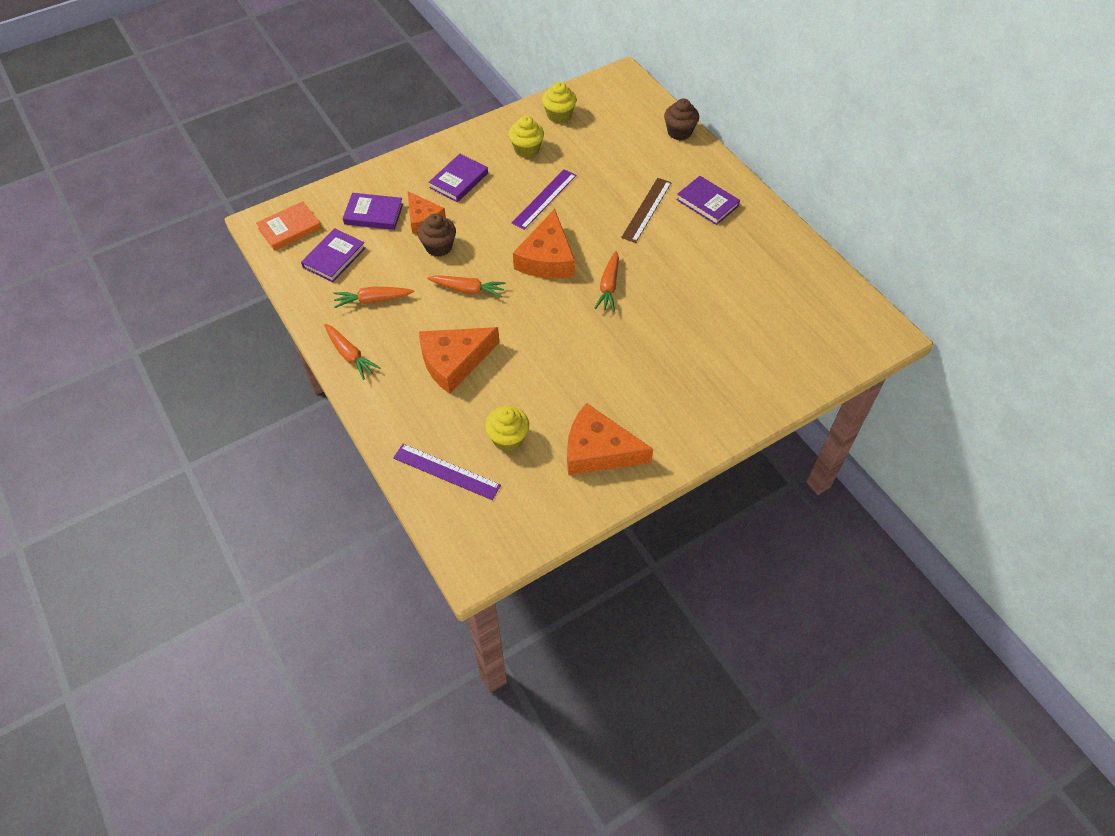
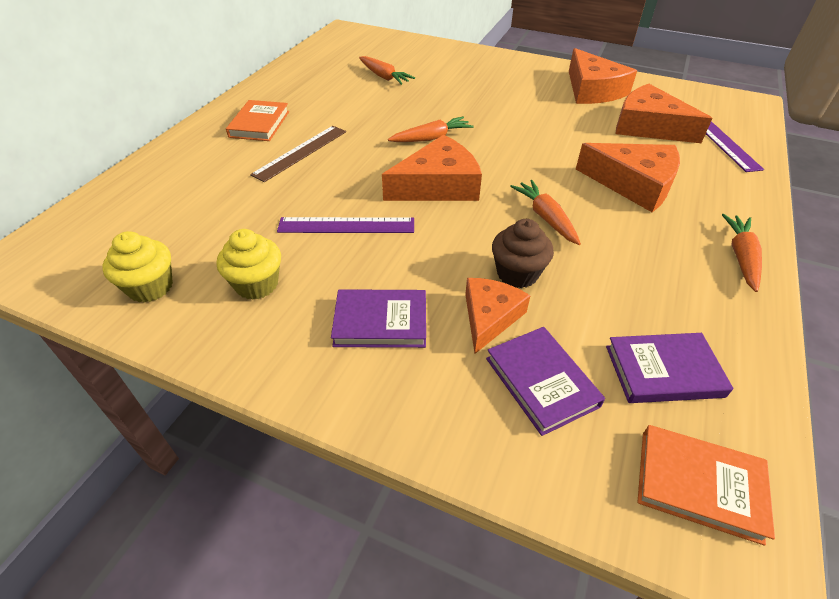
camera: 125 degrees left, 10 degrees down
orange carrot [334,286,414,308] -> orange carrot moved to [359,56,415,85]
yellow cupcake [485,406,529,451] -> orange cheese [616,84,713,143]
brown ruler [621,178,672,243] -> brown ruler turned 45 degrees counterclockwise [250,126,346,182]
brown cupcake [664,99,699,140] -> none
purple book [676,176,740,225] -> orange book [226,100,289,141]

